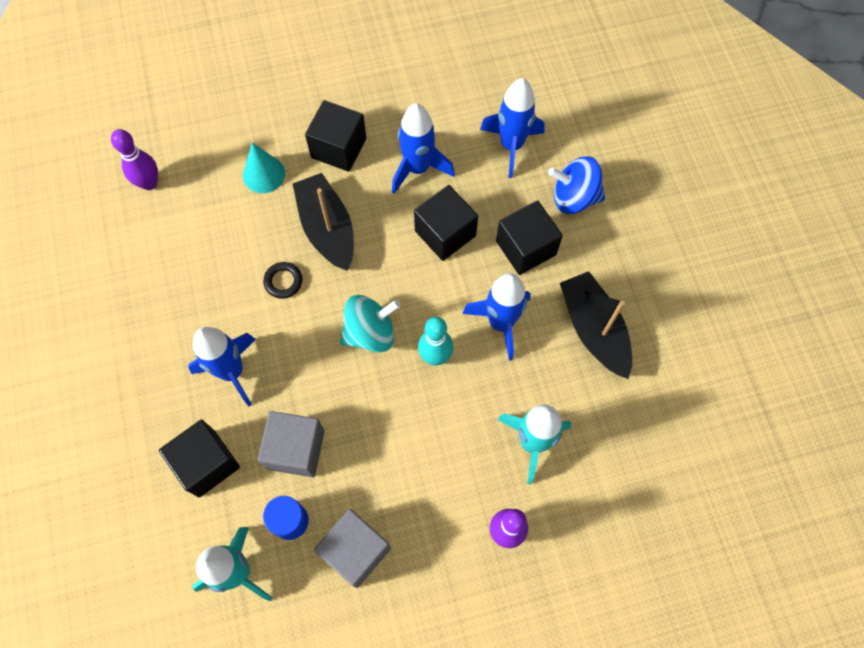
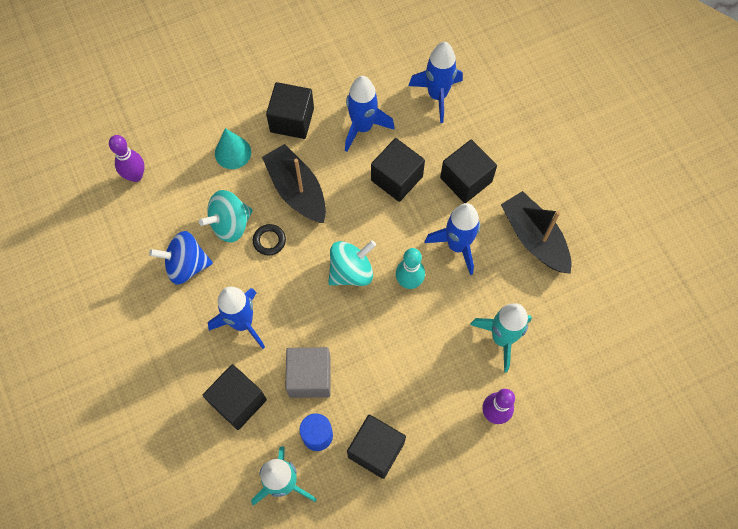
camera: 10 degrees left, 0 degrees up
grey cube [314,509,391,588] -> black cube [347,414,406,479]
blue spinning top [548,156,605,214] -> blue spinning top moved to [149,231,213,285]
none -> turquoise spinning top [199,190,253,243]

